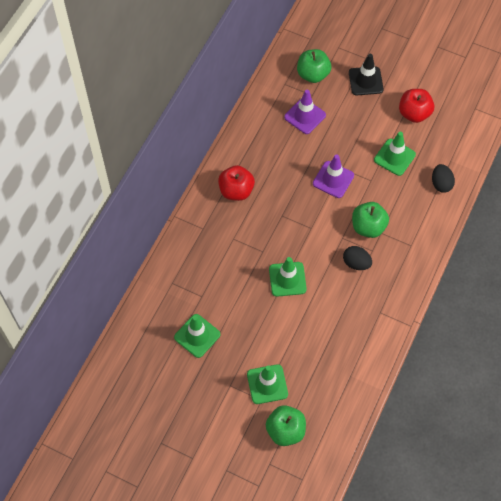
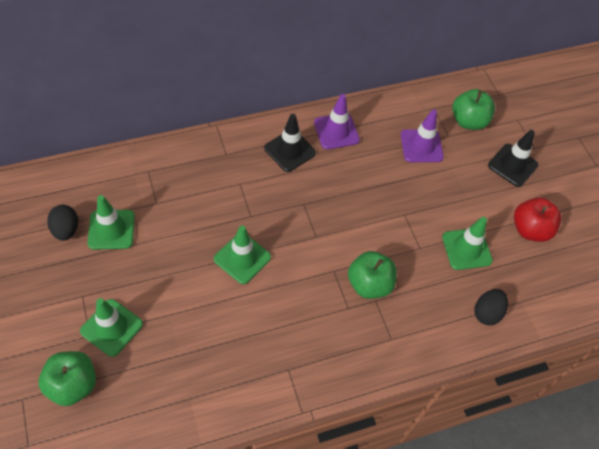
camera: 40 degrees right, 5 degrees down
red apple [218,165,255,201] -> black traffic cone [264,114,316,172]
purple traffic cone [313,154,354,198] -> purple traffic cone moved to [314,94,360,149]
black egg [343,246,372,270] -> black egg moved to [47,205,78,241]

